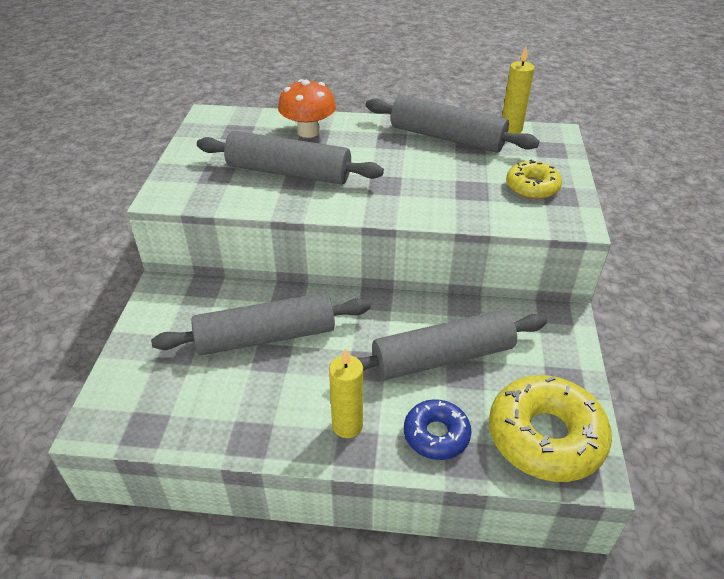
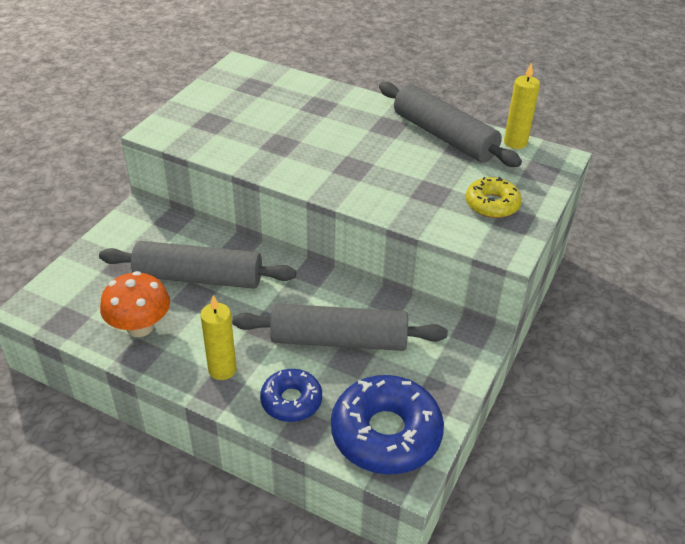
camera: 20 degrees right, 0 degrees up
grey rolling pin [197,131,384,185] -> none
orange mushroom [278,79,336,138] -> orange mushroom moved to [100,271,170,337]
yellow donut [489,375,612,482] -> blue donut [331,375,444,474]

